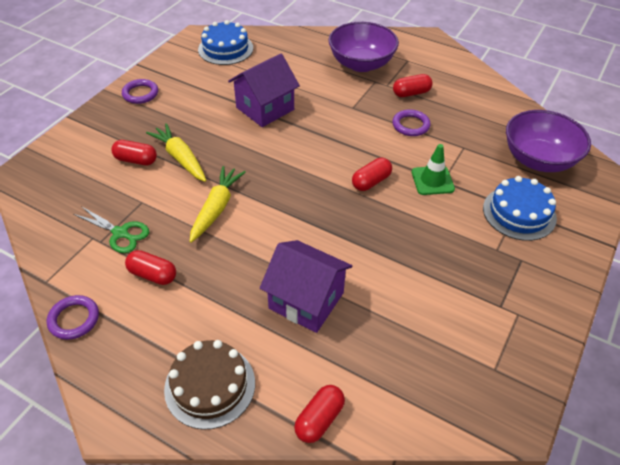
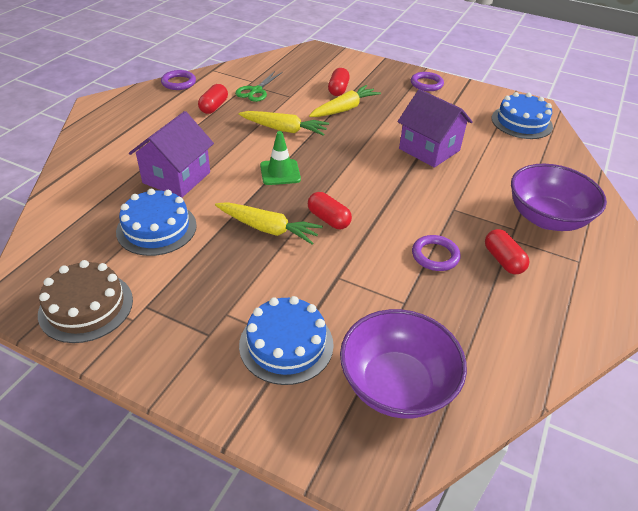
camera: 85 degrees right, 5 degrees down
brown cake [164,340,255,430] -> brown cake moved to [38,260,133,343]
red capsule [294,385,345,443] -> none
green traffic cone [412,144,455,195] -> green traffic cone moved to [260,131,301,185]
none -> blue cake [116,189,197,256]
none -> yellow carrot [215,202,323,244]

